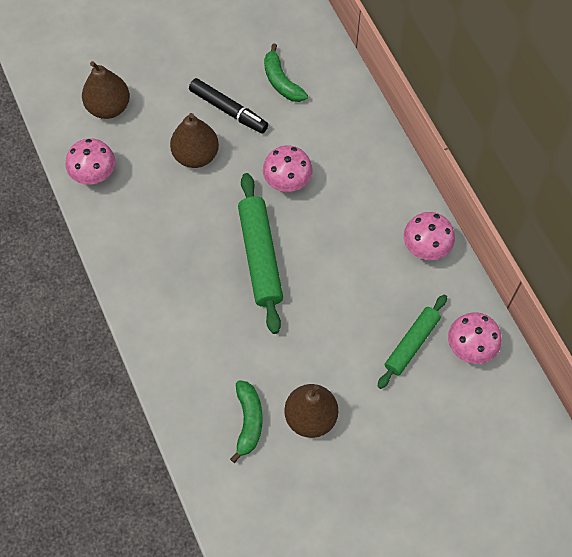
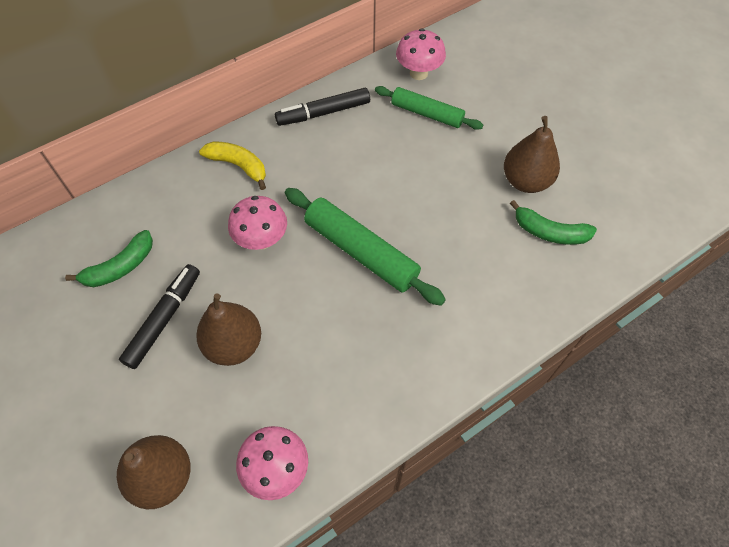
camera: 100 degrees left, 5 degrees down
green banana [230,380,263,463] -> green banana turned 150 degrees counterclockwise [510,200,597,245]
green rolling pin [238,173,283,334] -> green rolling pin turned 60 degrees clockwise [285,188,446,306]
pink mushroom [404,212,455,260] -> black marker [275,88,370,126]
none -> yellow banana [199,141,266,190]

